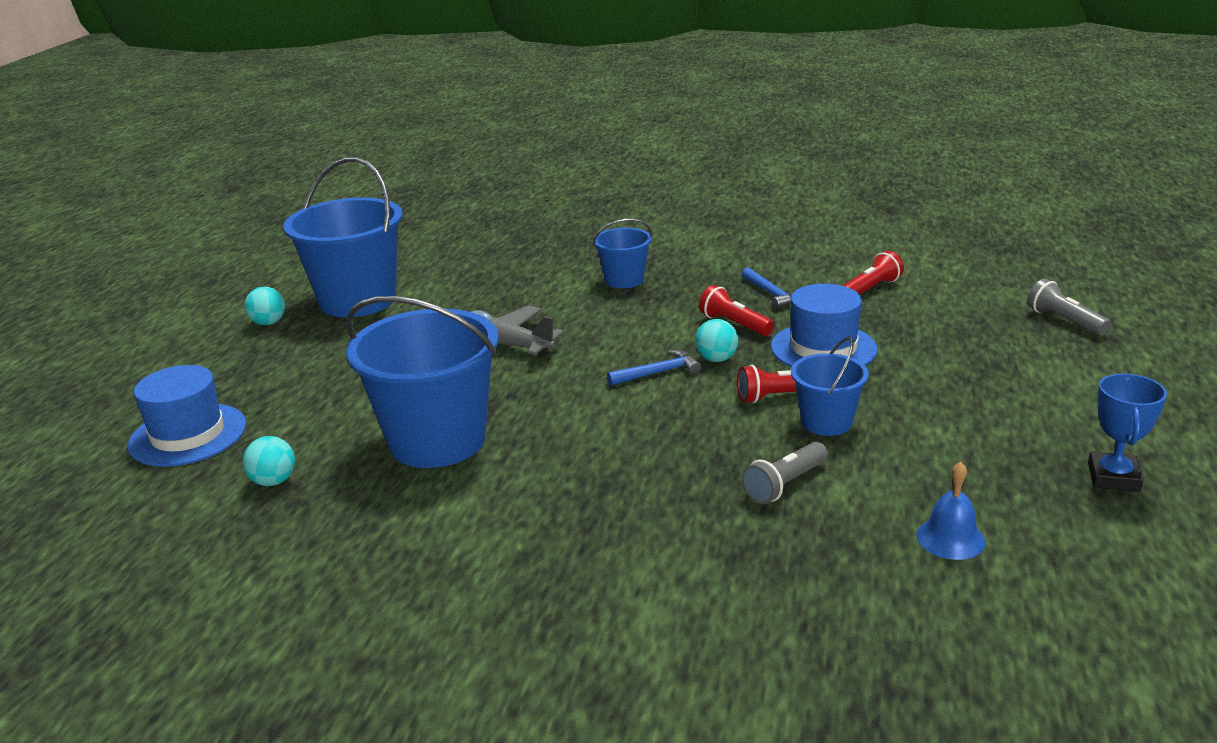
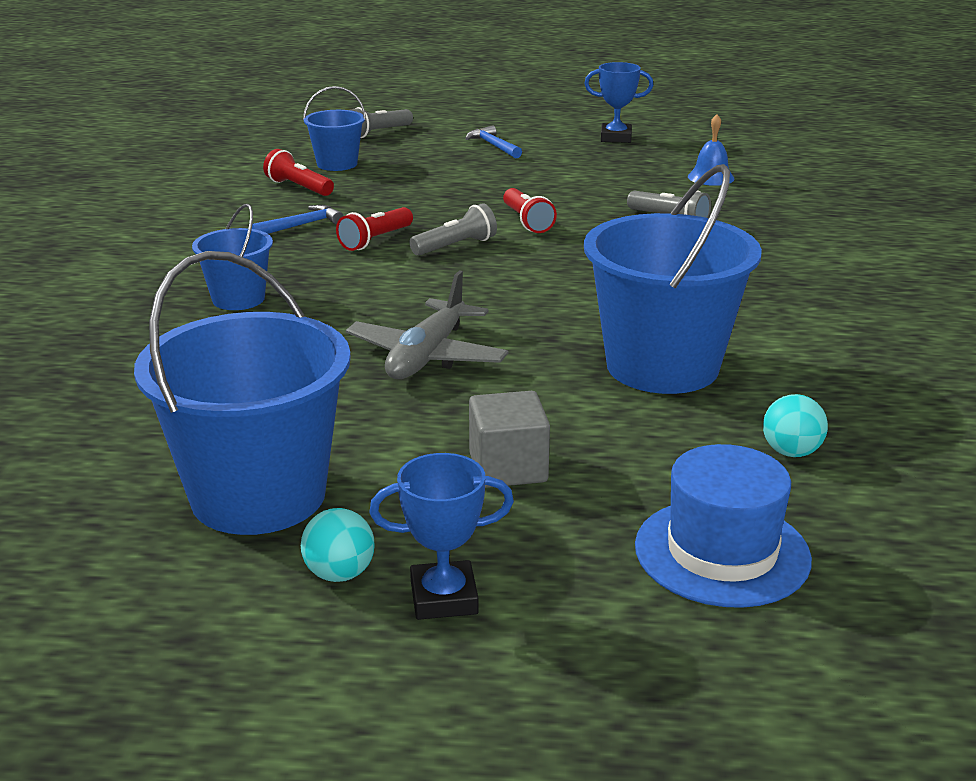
camera: 100 degrees left, 0 degrees up
blue hammer [607,350,701,386] -> blue hammer moved to [465,125,522,159]
turquoise ball [695,319,738,362] -> grey flashlight [409,203,497,256]
blue hat [771,284,877,367] -> none
blue bucket [791,336,869,436] -> blue bucket moved to [303,86,366,171]
none -> blue trophy [369,453,514,620]
none -> grey cube [469,391,550,488]

